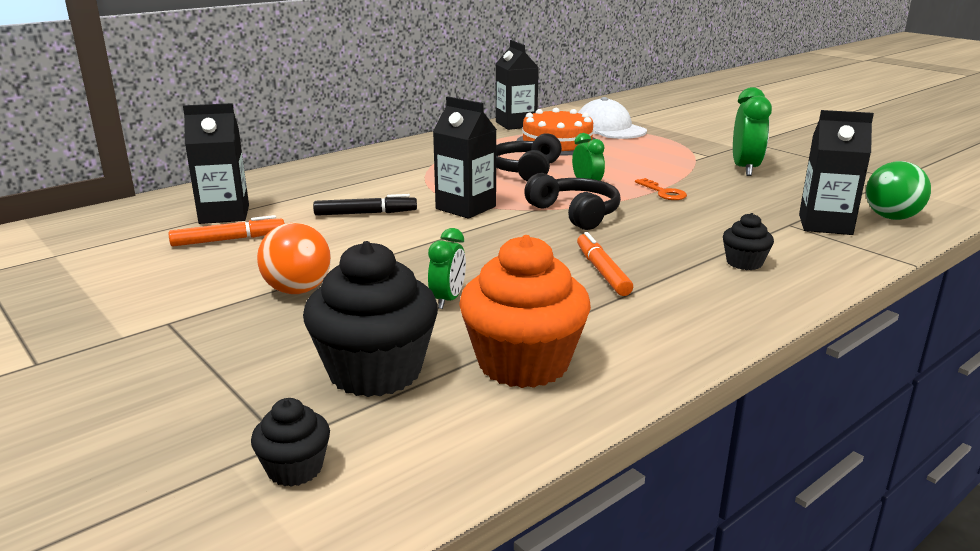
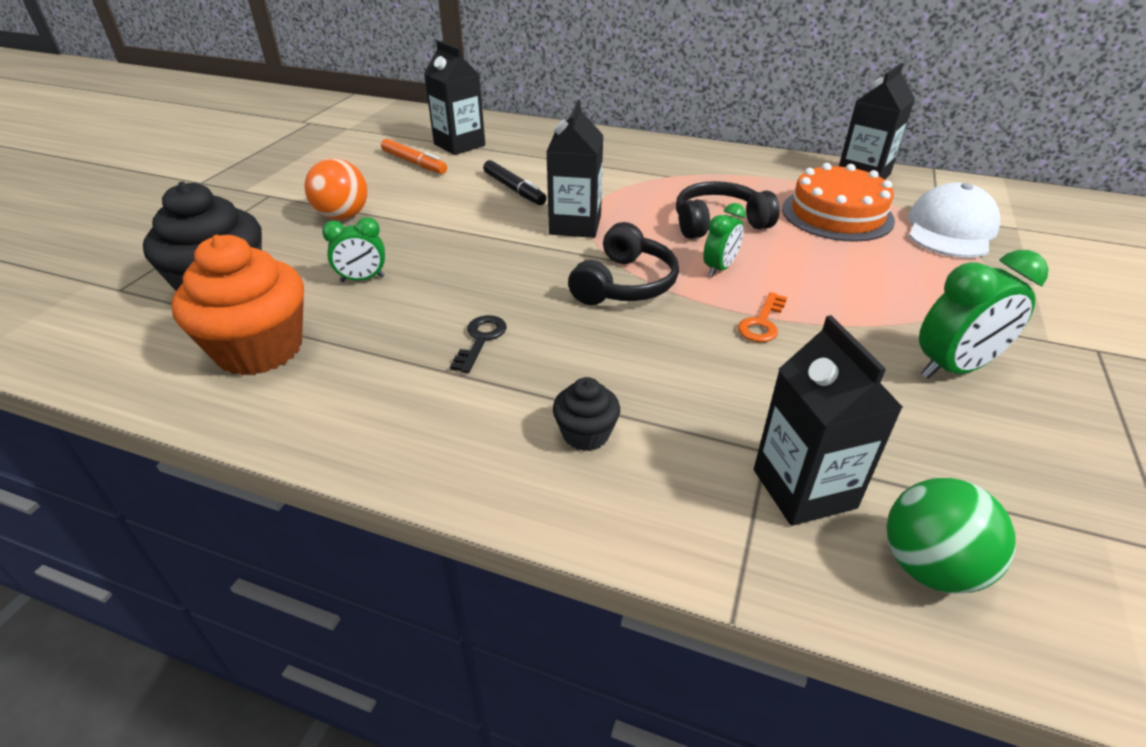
camera: 60 degrees right, 15 degrees up
black cupcake [251,398,330,487] -> none
orange marker [577,232,633,296] -> black key [450,315,507,373]

